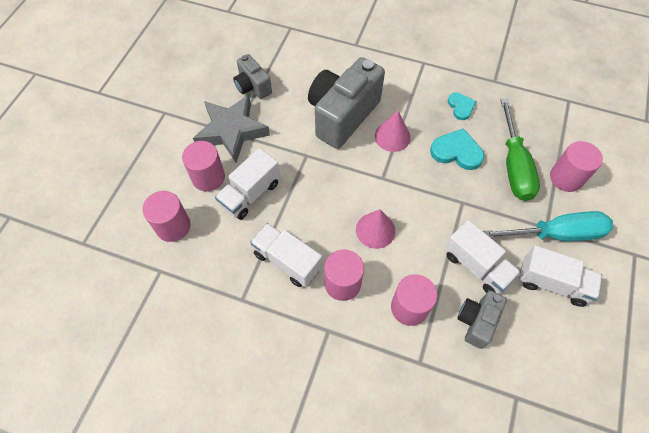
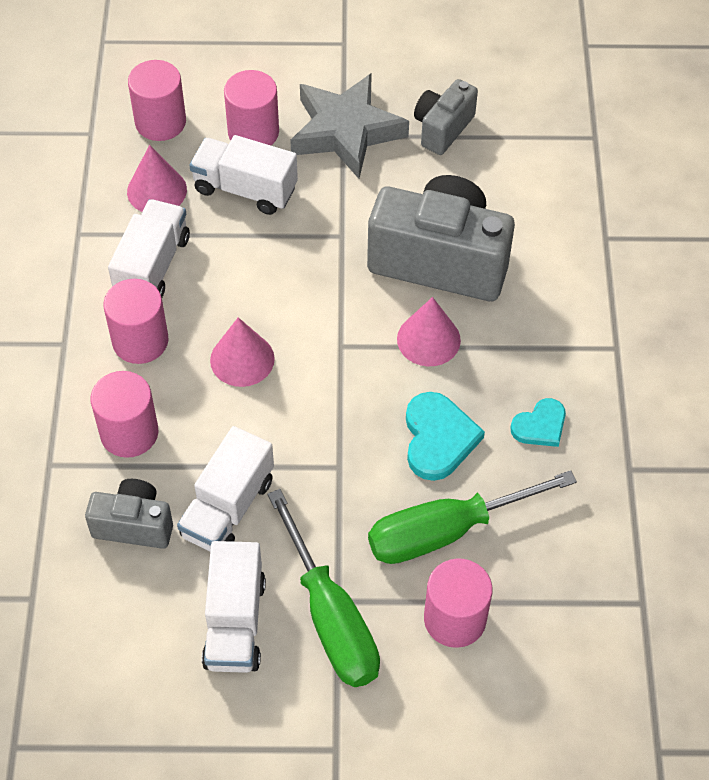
camera: 70 degrees right, 5 degrees down
turquoise screwdriver [483,211,613,241] -> green screwdriver [267,489,380,687]
none -> pink cone [127,145,187,212]

